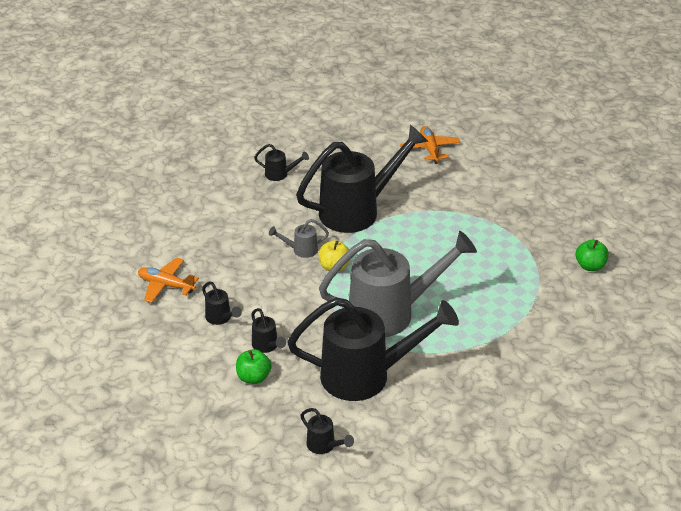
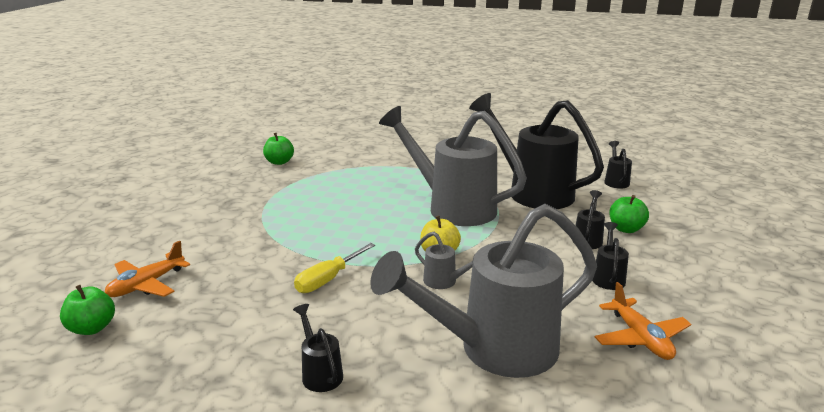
camera: 130 degrees left, 15 degrees down
black watering can [296,125,428,233] -> yellow screwdriver [294,243,375,293]
none -> green apple [60,285,115,335]
none -> grey watering can [370,204,597,378]

